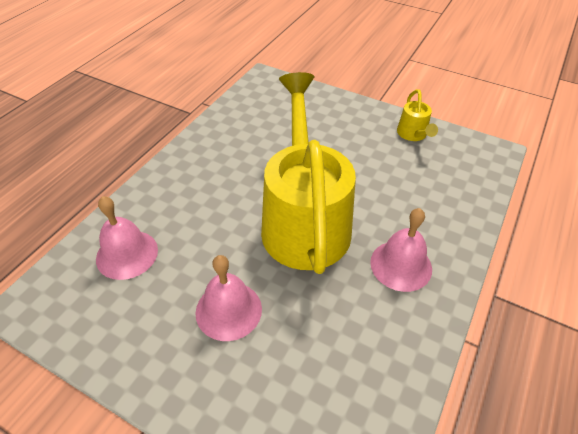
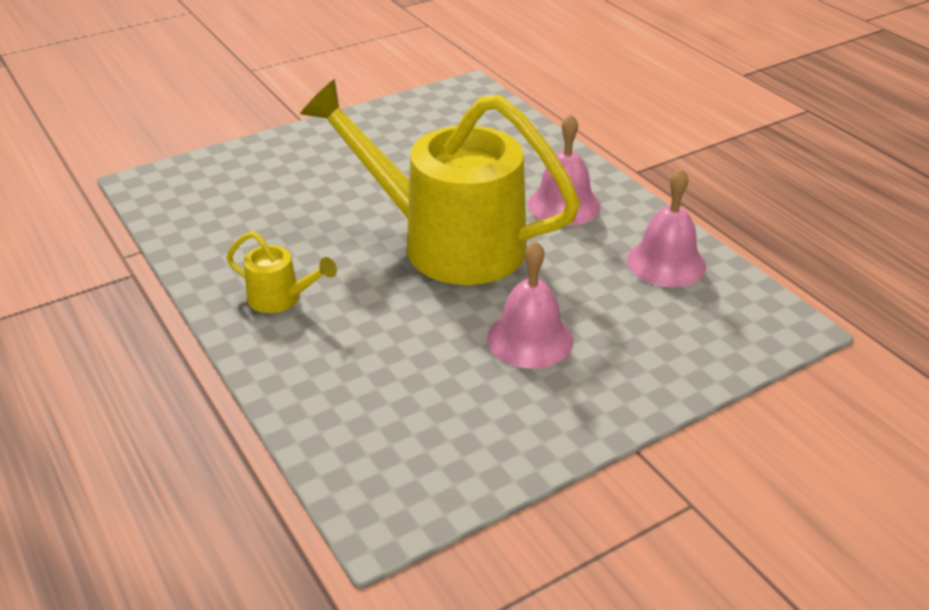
camera: 60 degrees left, 10 degrees down
pink bell [96,196,158,280] -> pink bell moved to [627,169,706,287]
yellow watering can [397,89,438,141] -> yellow watering can moved to [226,231,337,313]

